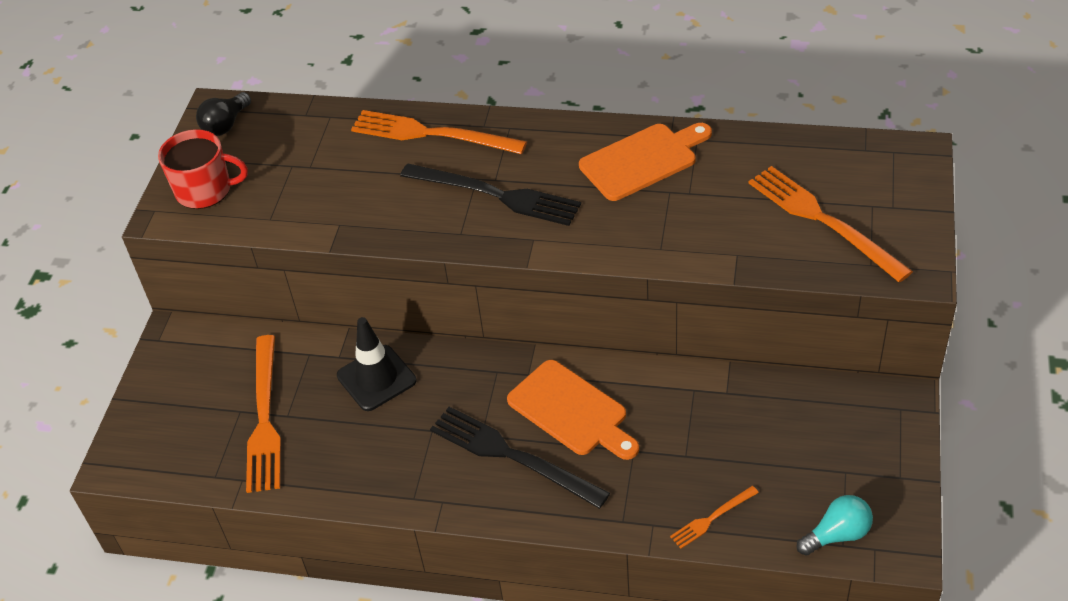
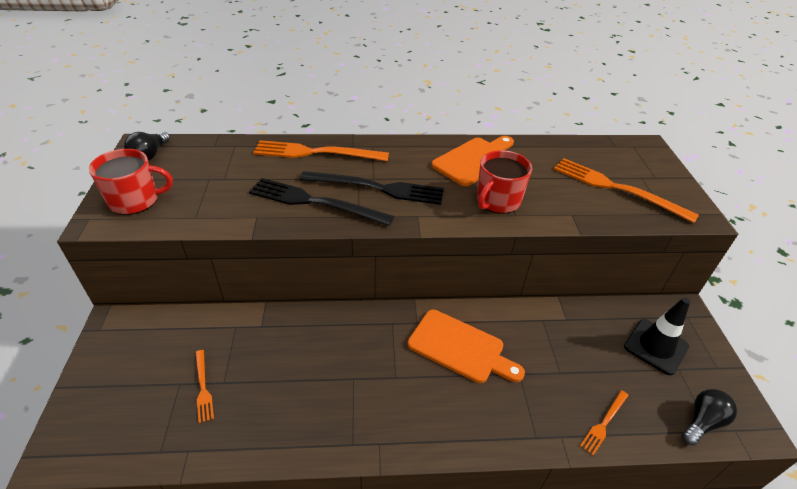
camera: 20 degrees left, 5 degrees down
orange fork [246,335,281,493] -> orange fork [195,350,214,423], size x0.49
black traffic cone [337,317,416,411] -> black traffic cone moved to [624,298,690,375]
black fork [430,407,610,509] -> black fork moved to [249,178,394,226]
turquoise light bulb [797,495,873,556] -> black light bulb [682,389,737,445]
none -> red mug [477,150,532,214]

